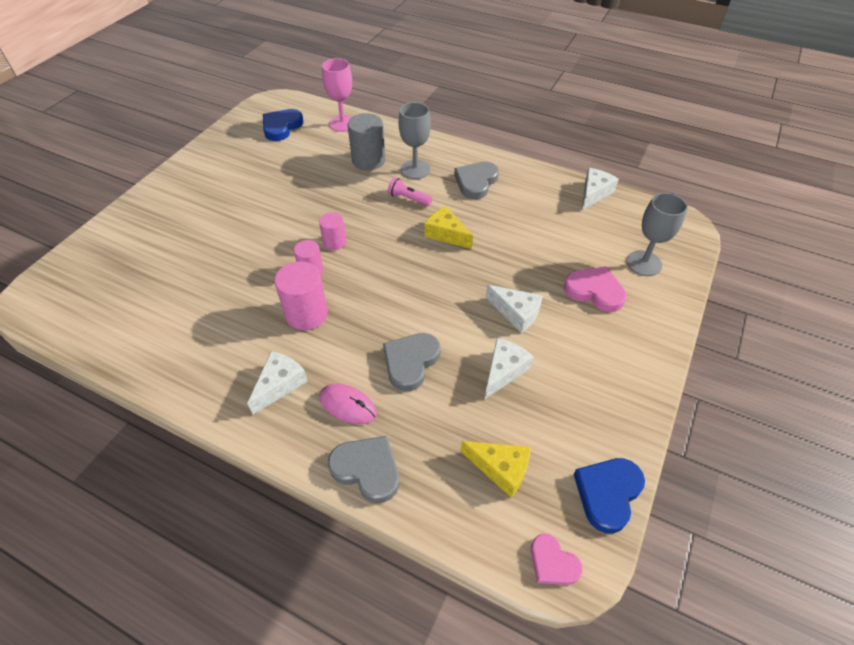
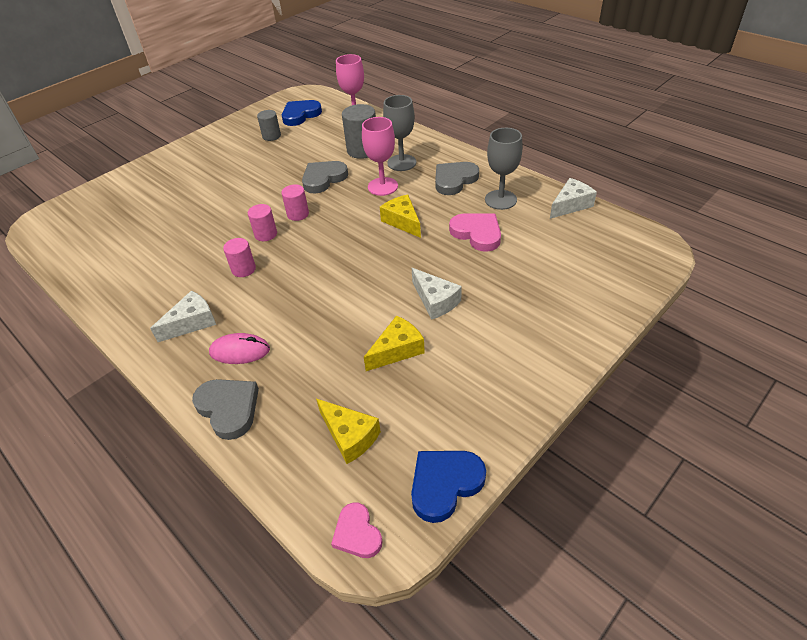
camera: 20 degrees right, 5 degrees down
pink cylinder [275,262,328,330] -> pink cylinder [223,238,256,277], size x0.61
pink mouse [320,384,377,424] -> pink mouse turned 45 degrees counterclockwise [209,333,270,364]
grey heart [383,333,441,391] -> grey heart moved to [302,161,348,194]
pink flashlight [388,177,432,206] -> pink goblet [362,117,398,196]
white cheese [485,338,534,399] -> yellow cheese [364,315,425,371]
pink heart [564,266,627,312] -> pink heart moved to [449,213,501,252]
grey goblet [627,193,687,276] -> grey goblet moved to [485,128,523,210]
none -> grey cylinder [257,110,281,141]

